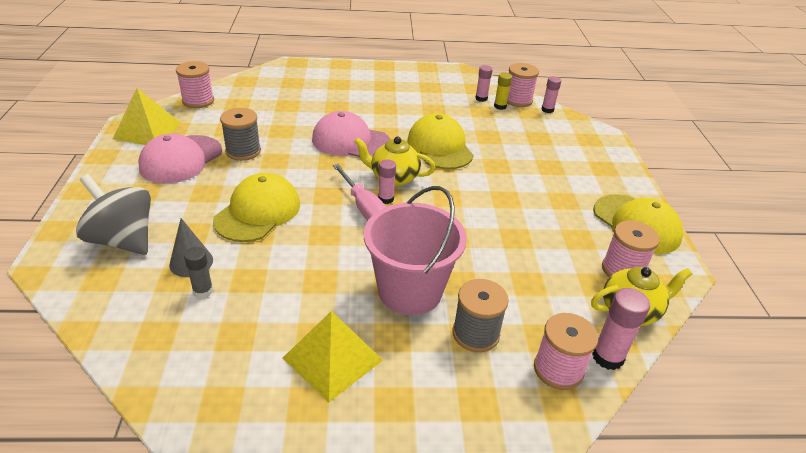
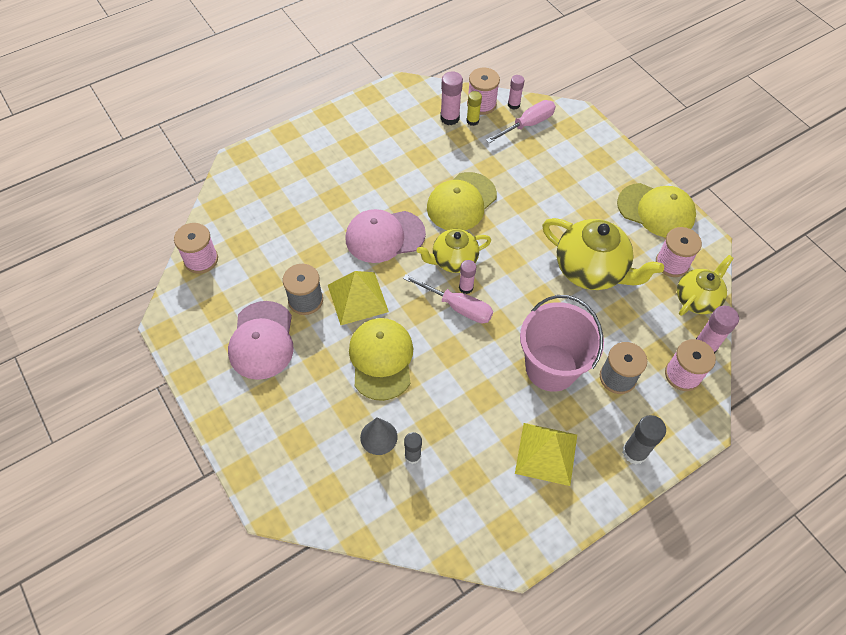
camera: 30 degrees left, 20 degrees up
grey spinning top [76,174,151,255] -> none
yellow pyramid [113,88,181,145] -> yellow pyramid moved to [328,271,389,325]
yellow cap [408,113,474,169] -> yellow cap turned 90 degrees counterclockwise [427,172,497,230]
pink glue stick [475,65,493,102] -> pink glue stick [440,71,463,125], size x1.52
none -> pink screwdriver [486,100,556,143]
none -> yellow teapot [542,218,664,290]
none -> grey glue stick [622,415,666,464]

